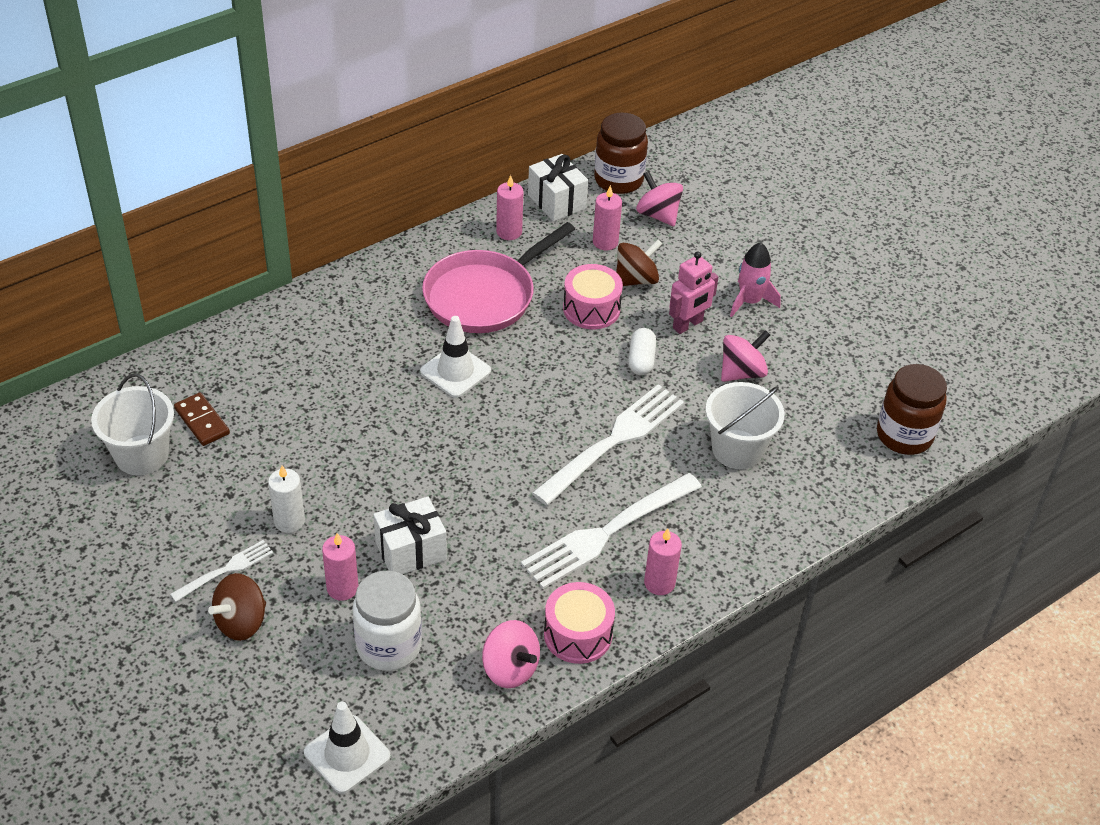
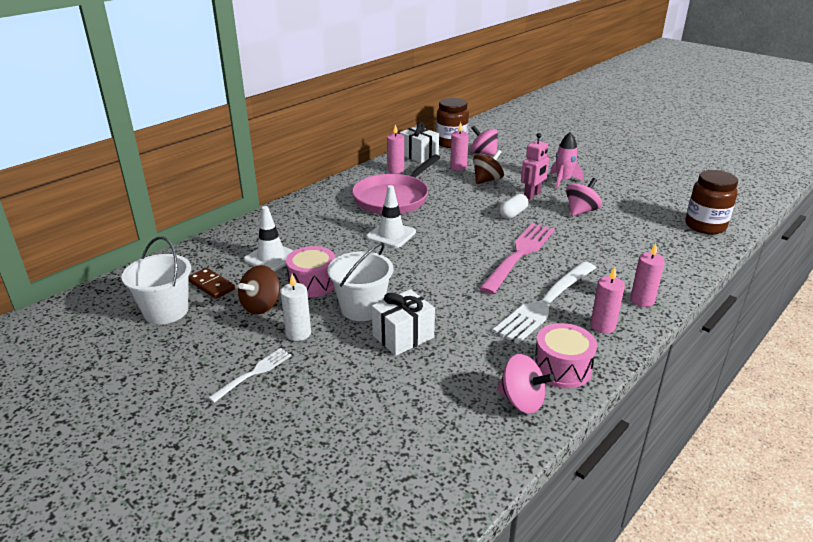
camera: 10 degrees left, 15 degrees down
brown spinning top [208,573,266,641] -> brown spinning top moved to [238,265,280,314]
white traffic cone [304,702,391,794] -> white traffic cone moved to [244,206,294,272]
pink candle [322,533,359,601] -> pink candle moved to [630,243,665,307]
white jar [352,571,422,671] -> none
white fork [532,384,684,505] -> pink fork [479,223,555,294]
pink drum [563,264,623,329] -> pink drum moved to [286,246,336,298]
white capsule [628,328,656,375] -> white capsule turned 45 degrees clockwise [499,194,528,219]
white bucket [706,382,785,469] -> white bucket moved to [328,242,393,321]

